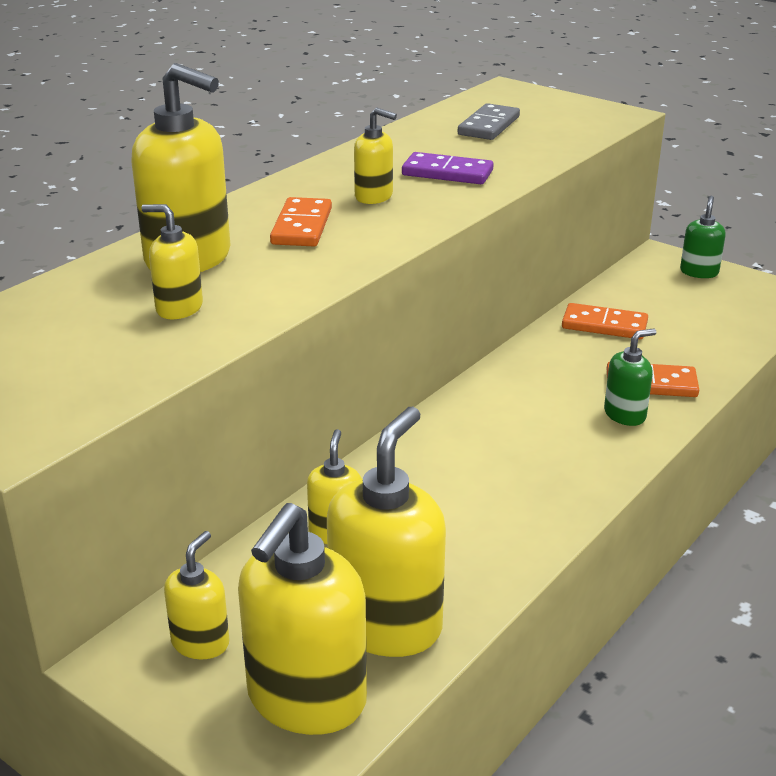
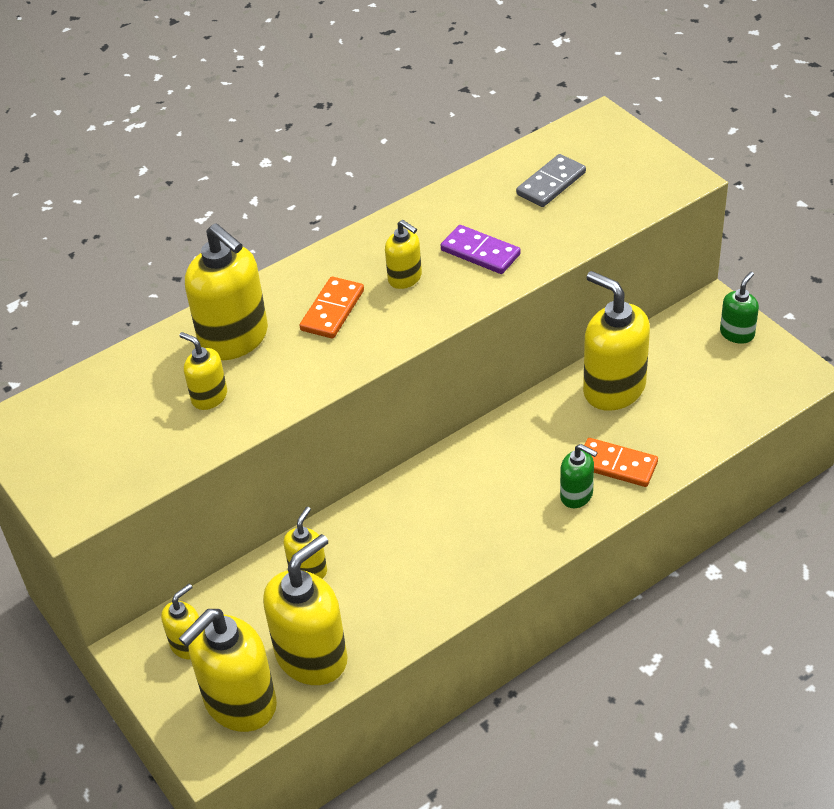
camera: 20 degrees right, 15 degrees up
orange domino [562,303,648,339] -> yellow soap dispenser [583,271,650,411]
green soap dispenser [604,328,656,426] -> green soap dispenser turned 45 degrees clockwise [560,444,598,508]

